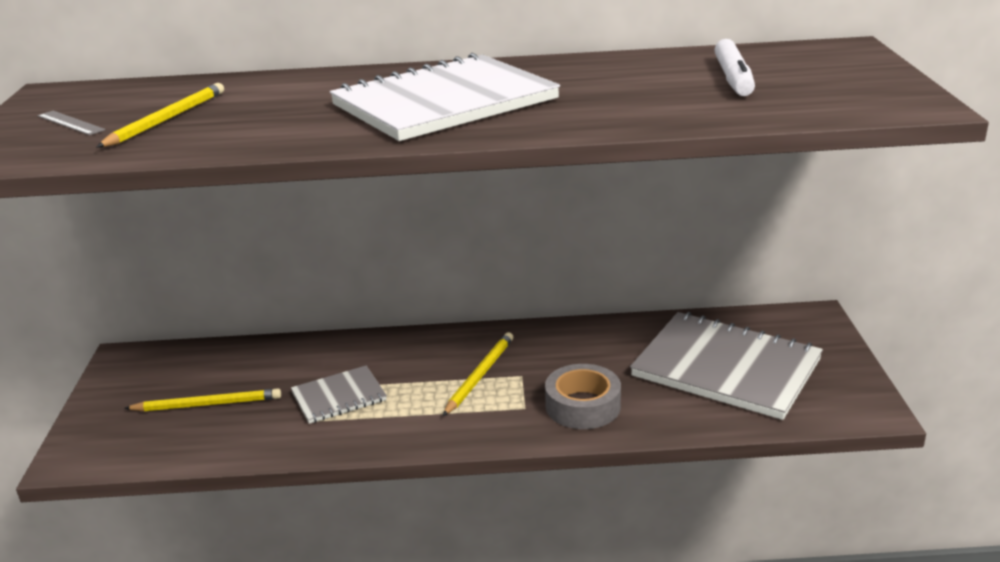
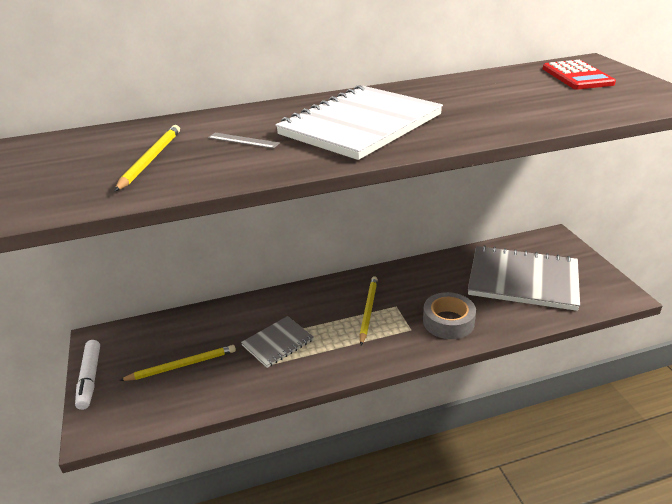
camera: 15 degrees left, 5 degrees up
grey ruler [37,111,105,135] -> grey ruler moved to [208,133,280,149]
white marker [714,39,755,96] -> white marker moved to [75,340,100,410]
none -> red calculator [543,60,616,89]

